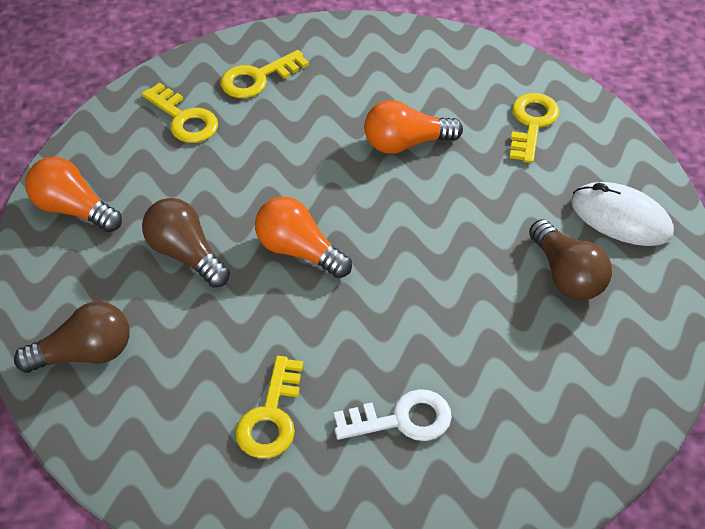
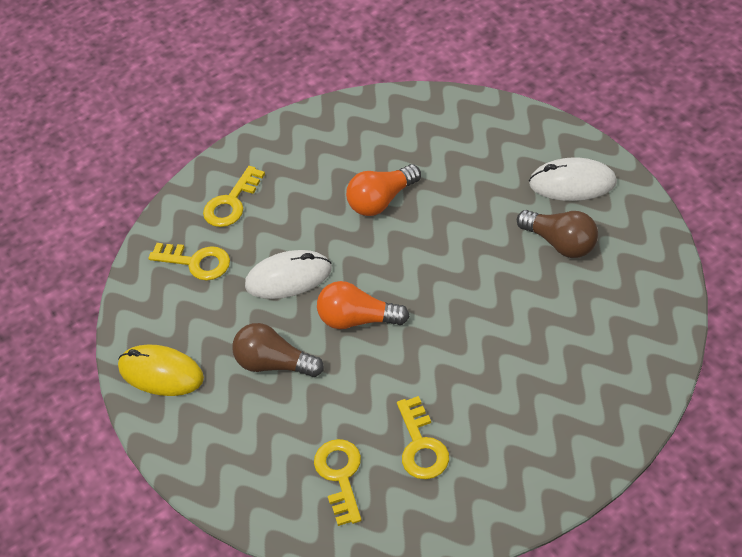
camera: 20 degrees left, 0 degrees up
brown light bulb [14,302,129,373] -> none
orange light bulb [26,157,122,232] -> yellow mouse [118,344,204,396]
white key [334,389,452,441] -> none
yellow key [509,93,560,163] -> yellow key moved to [314,439,361,526]
none -> white mouse [245,250,332,299]

